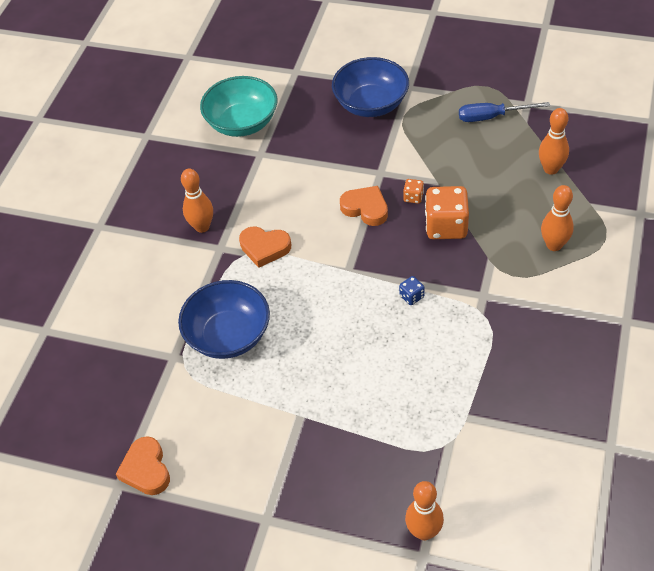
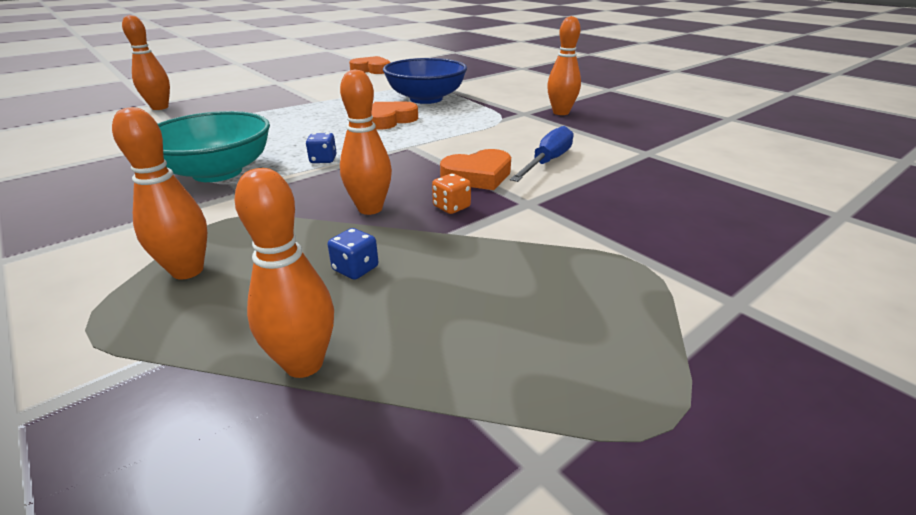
camera: 120 degrees right, 20 degrees down
turquoise bowl [200,76,277,137] -> turquoise bowl moved to [157,111,270,182]
orange heart [239,226,291,268] -> orange heart moved to [371,101,418,130]
blue bowl [332,57,409,117] -> none
orange dice [425,186,469,239] -> orange bowling pin [340,69,392,215]
blue screwdriver [459,102,550,122] -> blue screwdriver moved to [510,126,574,182]
none -> blue dice [328,228,378,280]

